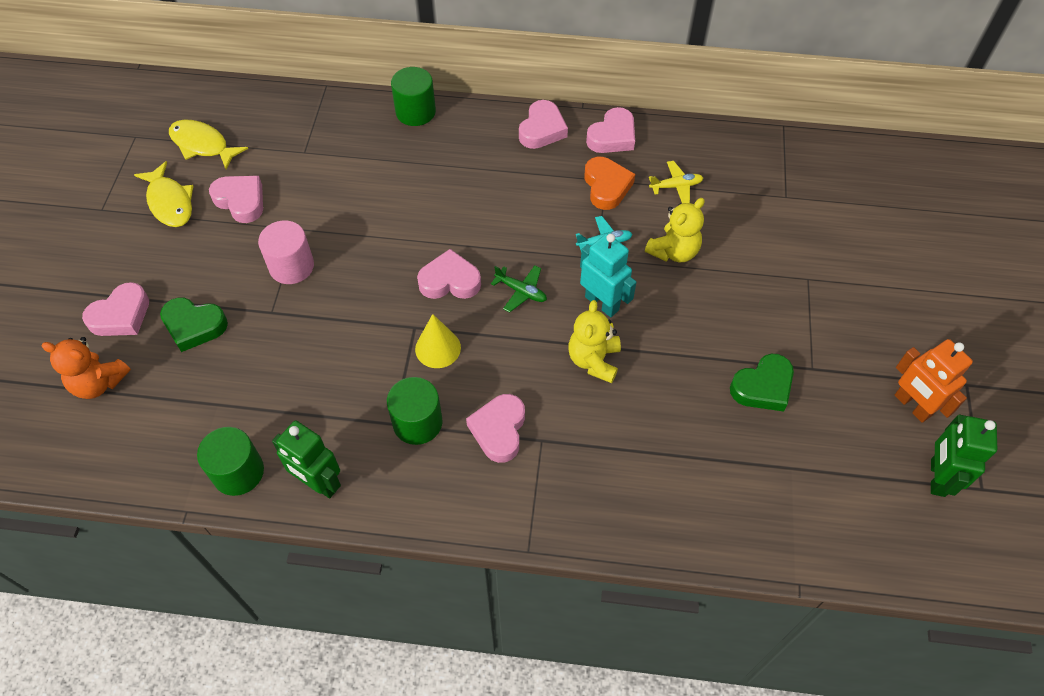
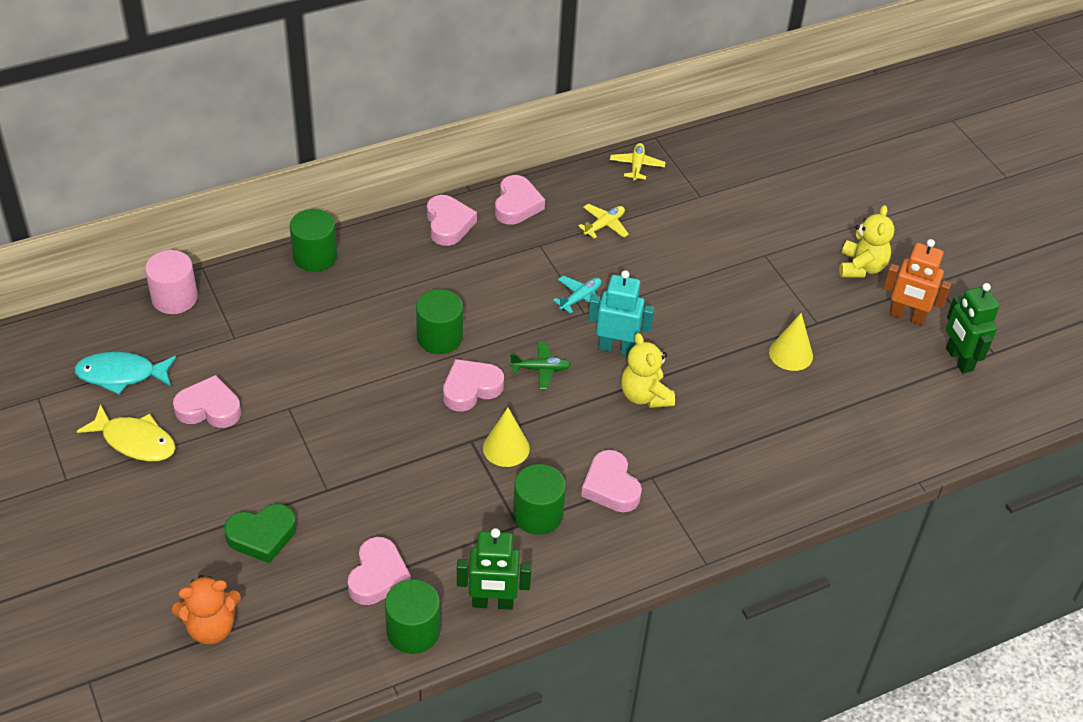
camera: 35 degrees left, 10 degrees down
pink heart [82,282,149,336] -> pink heart moved to [348,537,411,605]
yellow fish [169,120,248,170] -> turquoise fish [74,352,176,395]
pink cylinder [258,221,314,284] -> pink cylinder moved to [145,250,198,314]
orange heart [584,157,635,210] -> none
yellow teddy bear [645,198,704,262] -> yellow teddy bear moved to [839,205,894,278]
green heart [730,354,794,412] -> yellow cone [769,313,813,371]
none -> green cylinder [416,289,463,354]
none -> yellow plane [610,143,665,181]

